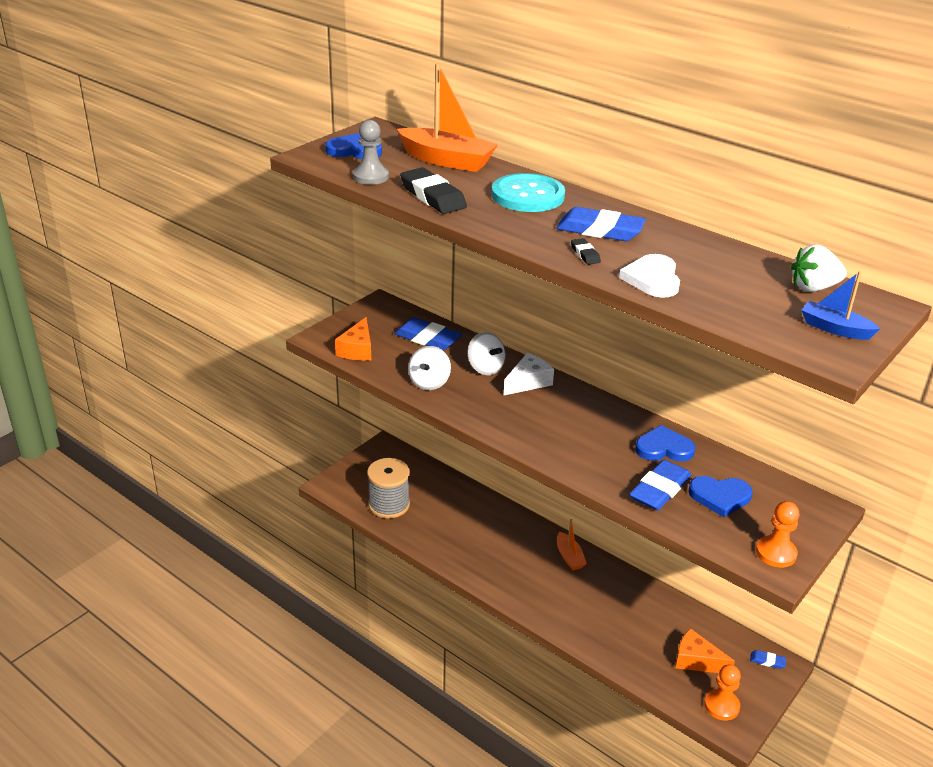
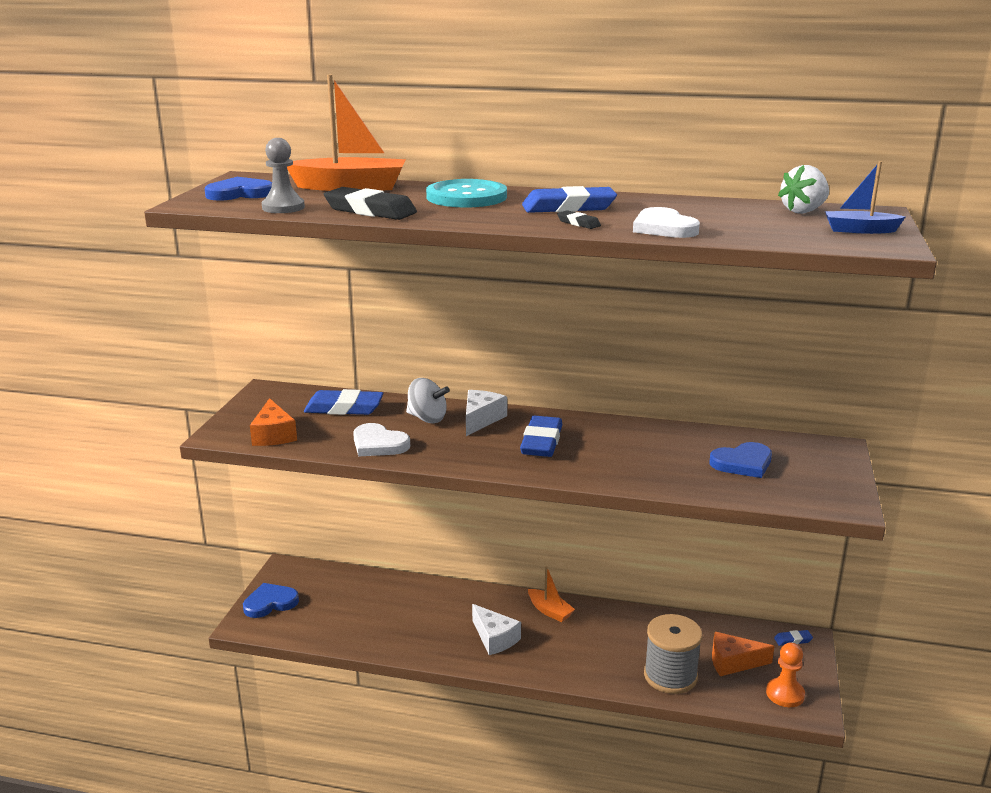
camera: 25 degrees left, 10 degrees down
grey spool [367,458,410,519] -> grey spool moved to [644,614,702,694]
white spinning top [408,346,451,390] -> white heart [353,423,410,457]
blue eraser [629,460,691,511] -> blue eraser moved to [520,416,563,457]
blue heart [635,425,695,461] -> blue heart moved to [243,583,299,618]
orange pawn [756,501,799,568] -> none
none -> white cheese [472,604,521,655]

